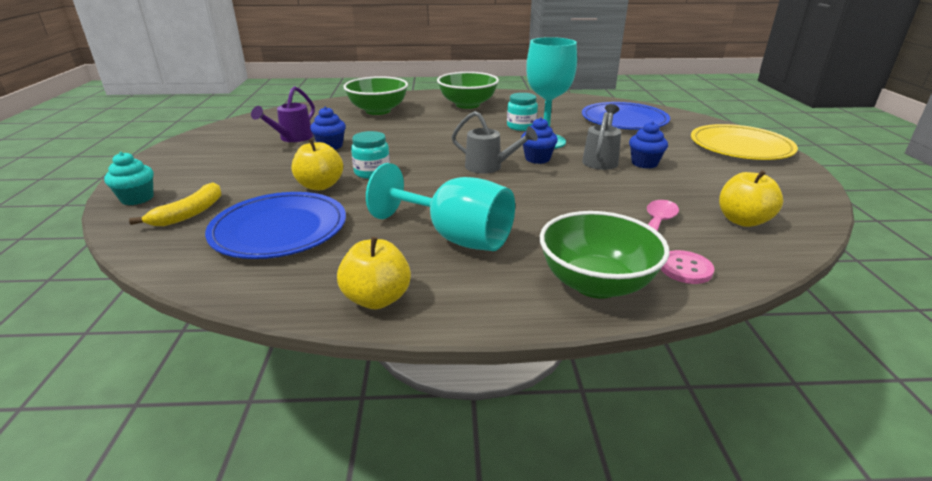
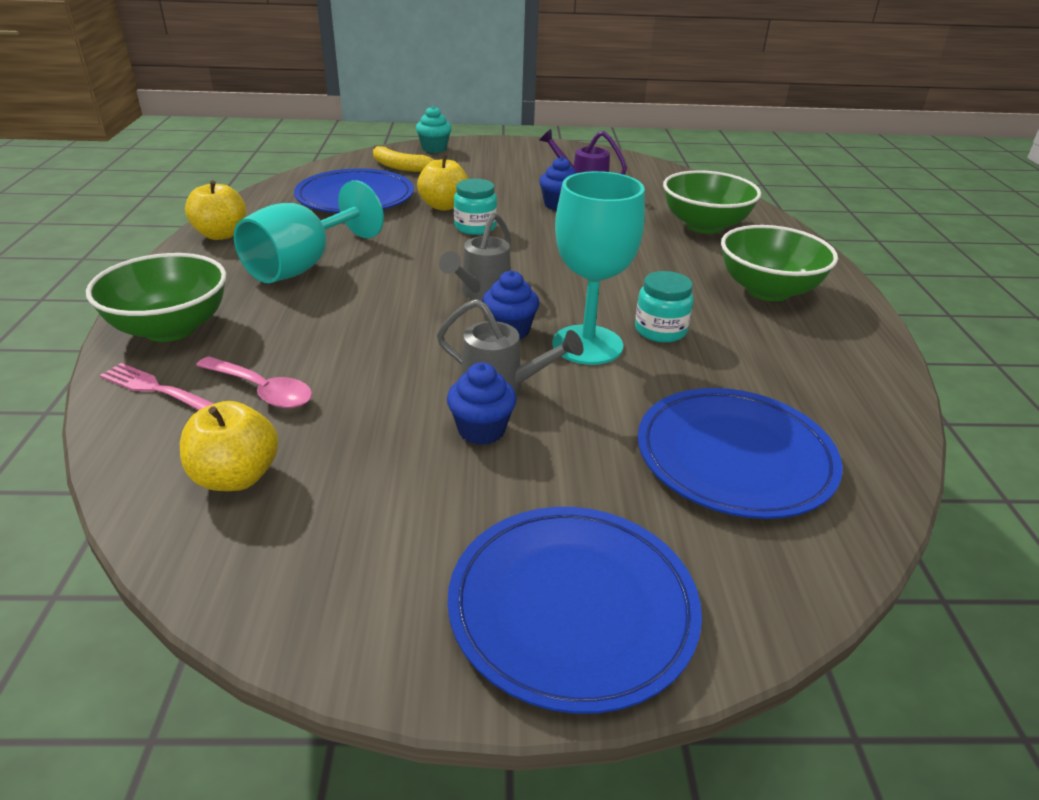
camera: 90 degrees right, 5 degrees up
pink button [661,250,714,284] -> pink fork [100,363,214,410]
yellow plate [691,124,798,160] -> blue plate [448,507,702,714]

